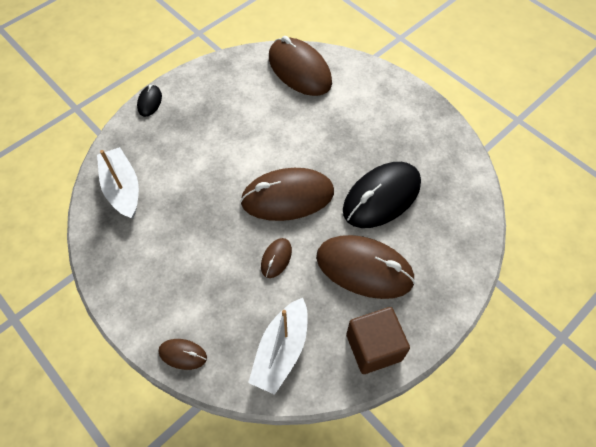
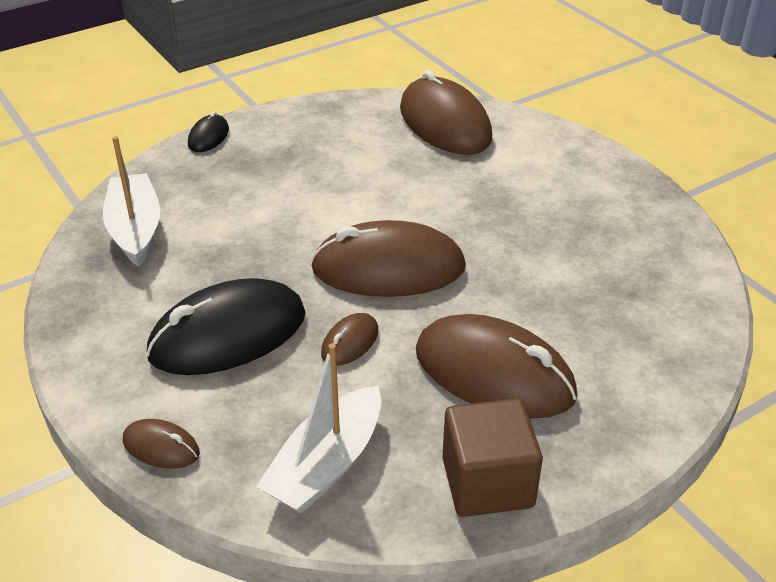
camera: 10 degrees right, 20 degrees down
black mouse [343,162,421,228] -> black mouse moved to [146,278,305,375]

